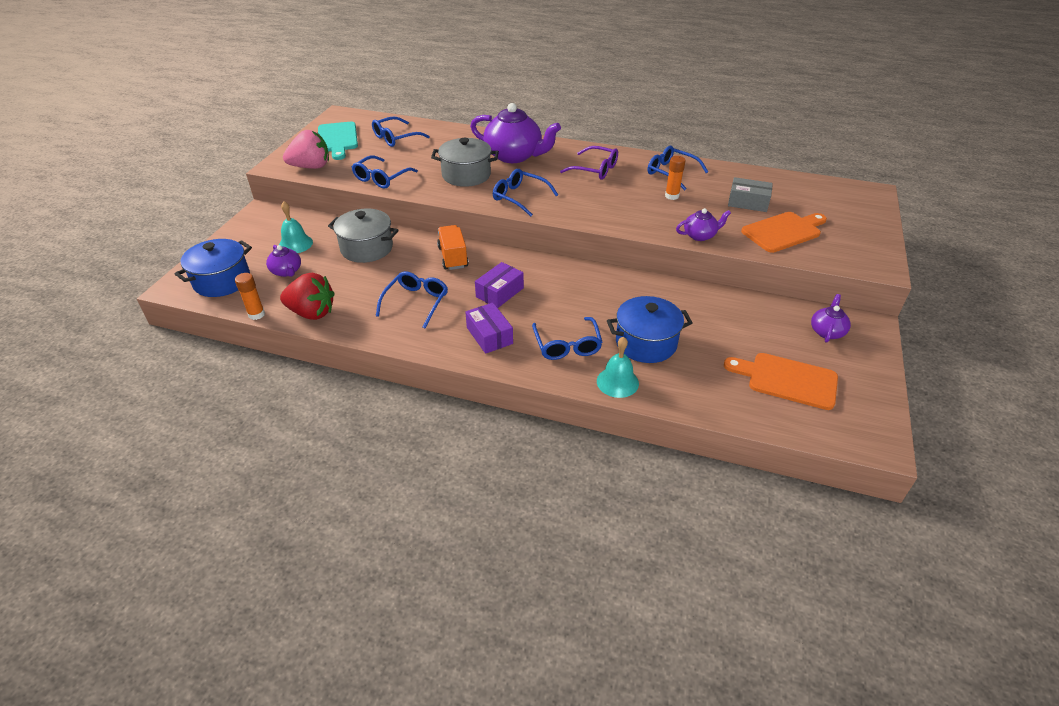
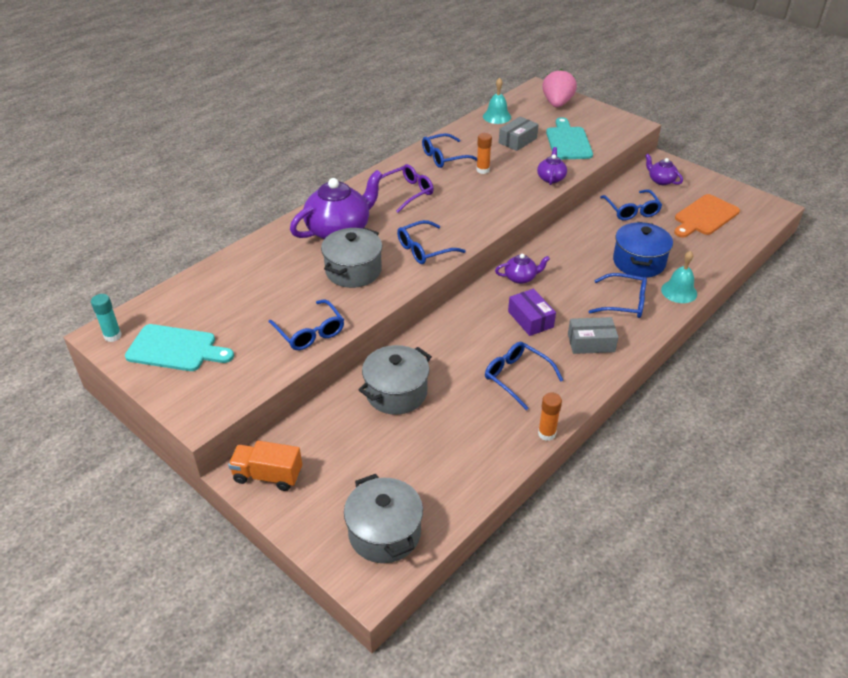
camera: 65 degrees left, 0 degrees up
blue pot [175,239,252,297] -> grey pot [344,474,423,563]
orange glue stick [235,273,265,320] -> orange glue stick moved to [538,393,562,441]
purple teapot [266,245,301,277] -> purple teapot moved to [495,254,550,284]
turquoise bell [279,201,313,253] -> turquoise bell moved to [483,78,511,124]
red strawberry [280,273,335,320] -> none
pink strawberry [283,130,329,169] -> pink strawberry moved to [542,69,577,108]
blue glasses [372,116,429,147] -> blue glasses moved to [600,189,662,220]
orange truck [437,225,469,270] -> orange truck moved to [228,441,302,491]
purple box [466,303,513,354] -> grey box [568,317,619,354]
orange cutting board [741,212,827,253] -> turquoise cutting board [546,117,593,160]
none -> turquoise glue stick [91,294,122,342]

